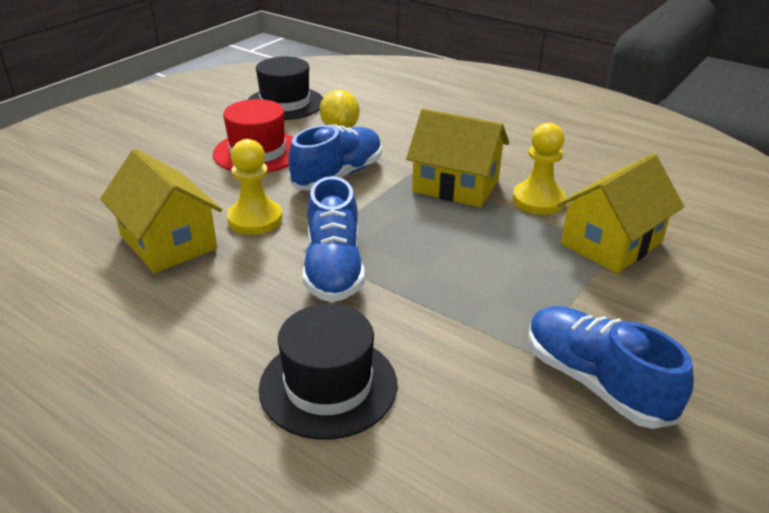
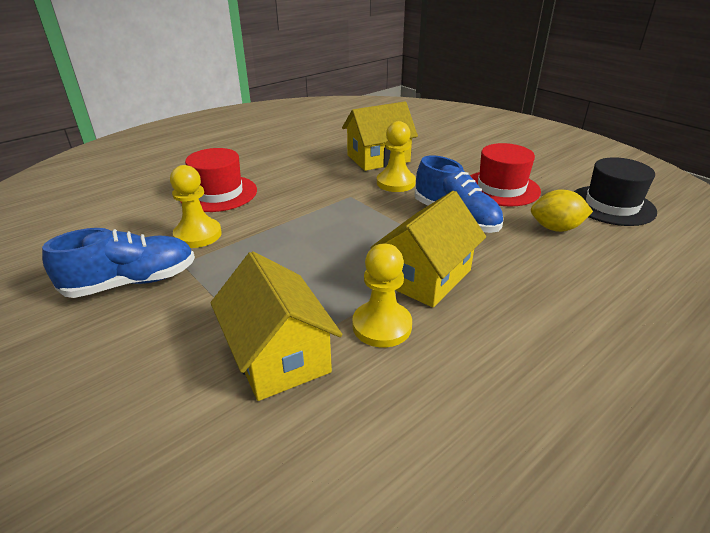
camera: 105 degrees right, 0 degrees up
black hat [259,304,397,440] -> red hat [180,148,257,212]
blue shoe [303,176,365,302] -> none
none -> yellow pawn [170,165,222,248]

